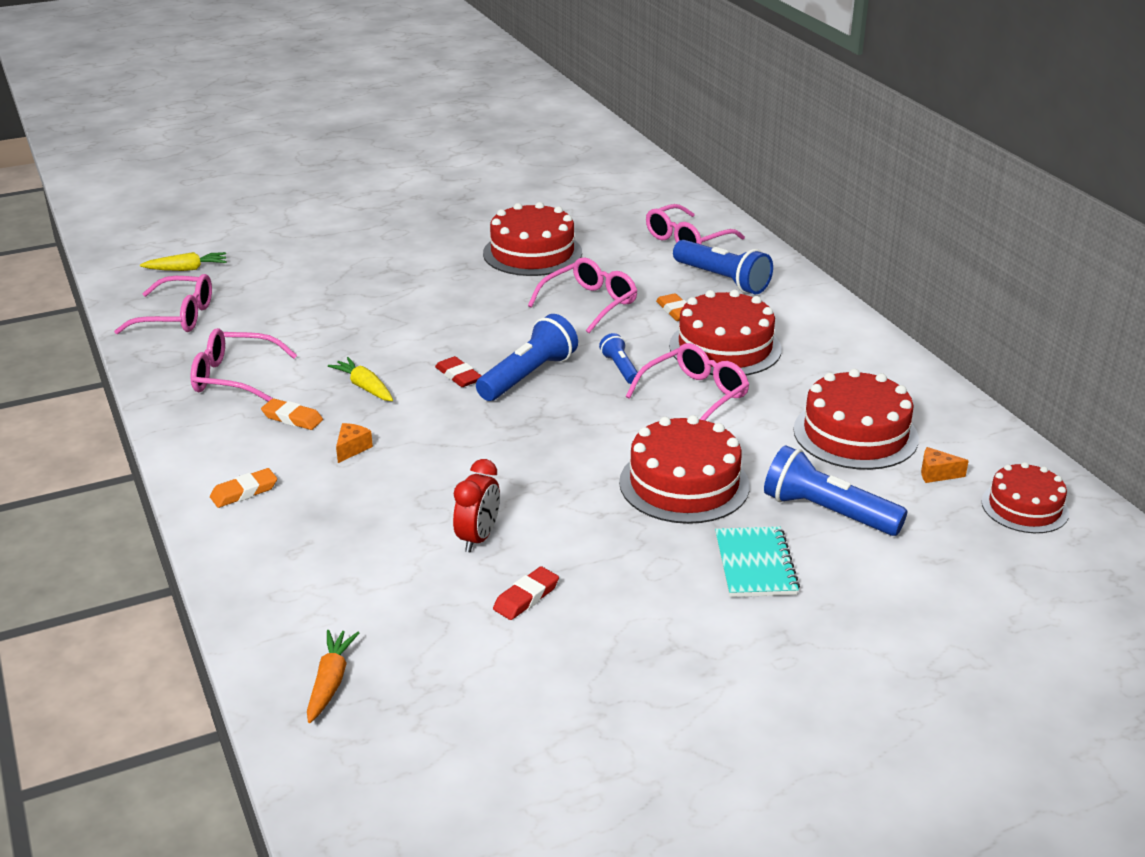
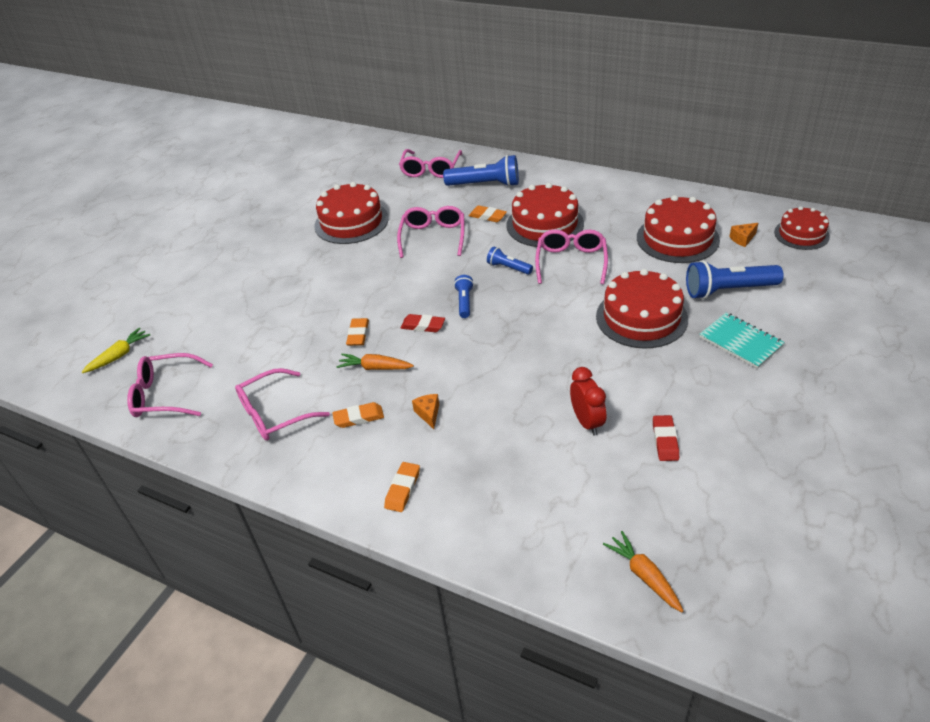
camera: 35 degrees left, 10 degrees up
pink glasses [114,274,212,334] -> pink glasses turned 150 degrees counterclockwise [127,353,213,417]
yellow carrot [328,357,393,401] -> orange carrot [336,354,414,370]
blue flashlight [476,314,578,401] -> blue flashlight [454,275,474,318], size x0.54
none -> orange eraser [346,318,369,346]

